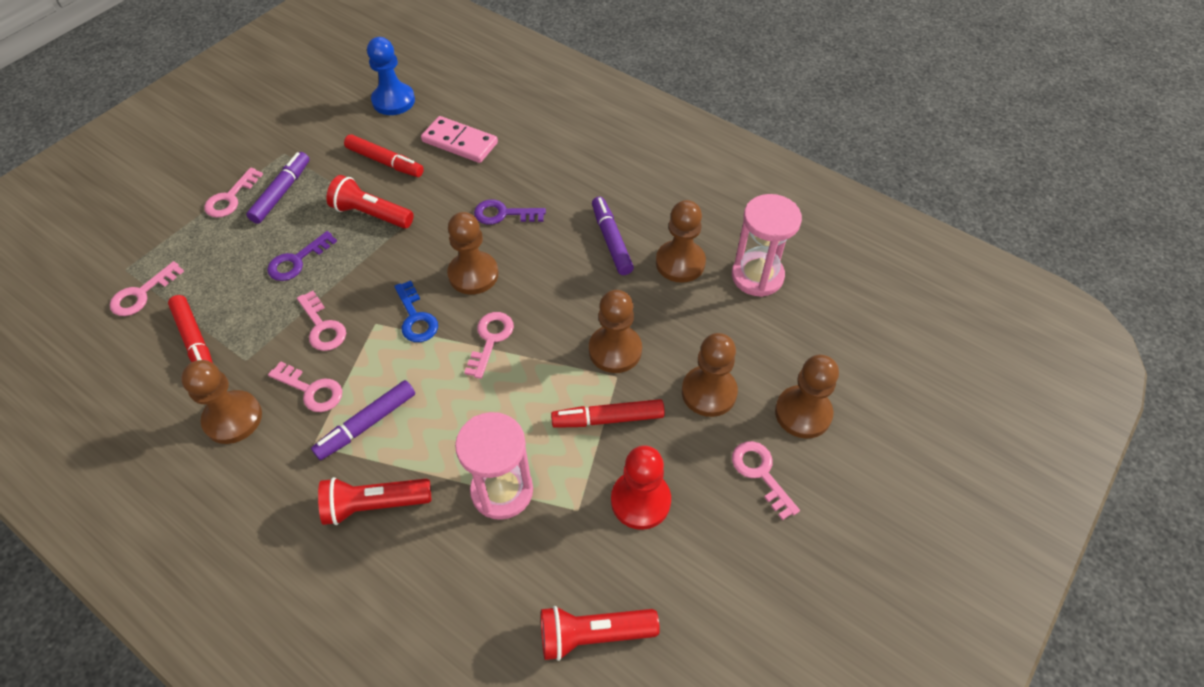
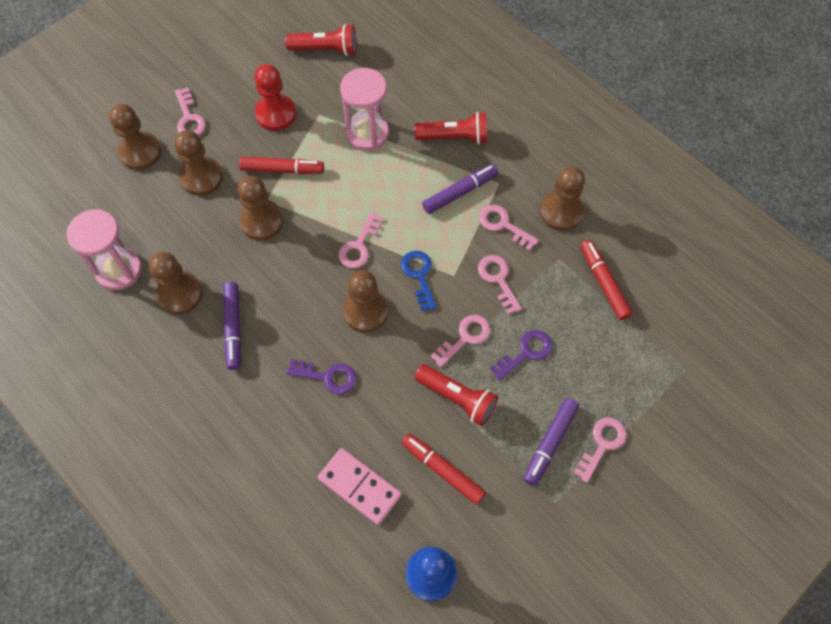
camera: 170 degrees left, 10 degrees up
pink key [110,261,184,316] -> pink key moved to [430,315,491,367]

